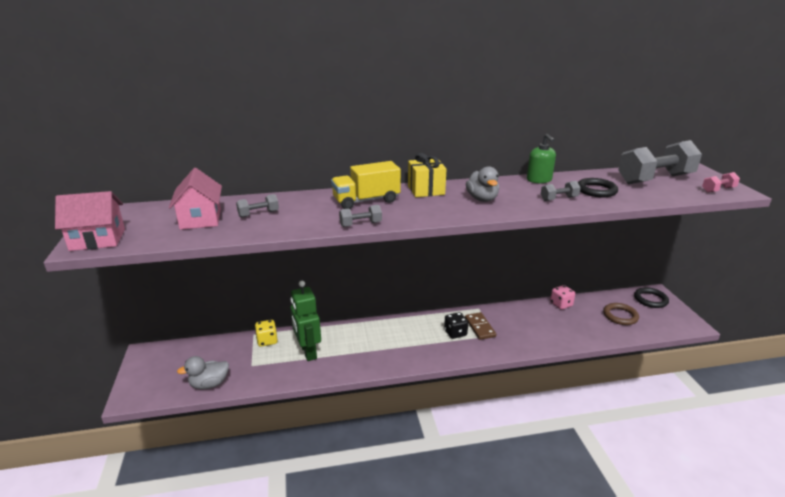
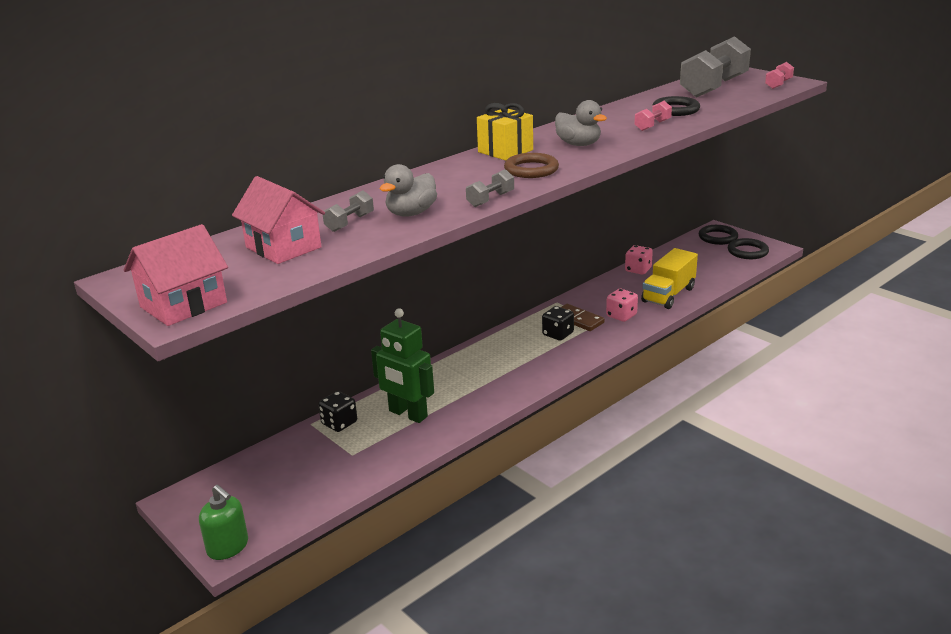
camera: 30 degrees left, 0 degrees up
grey duck [177,356,229,389] -> grey duck moved to [380,164,437,217]
yellow dice [255,320,278,347] -> black dice [318,391,357,432]
yellow truck [331,161,401,209] -> yellow truck moved to [641,248,698,309]
green soap dispenser [527,134,556,183] -> green soap dispenser moved to [199,485,248,560]
grey dumbbell [541,181,581,201] -> pink dumbbell [634,101,672,131]
brown ring [603,303,639,325] -> brown ring moved to [504,153,559,178]
none -> pink dice [606,289,638,322]
none -> black ring [728,238,769,259]

